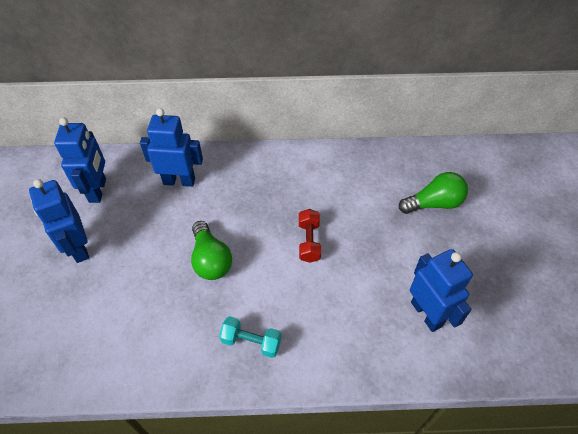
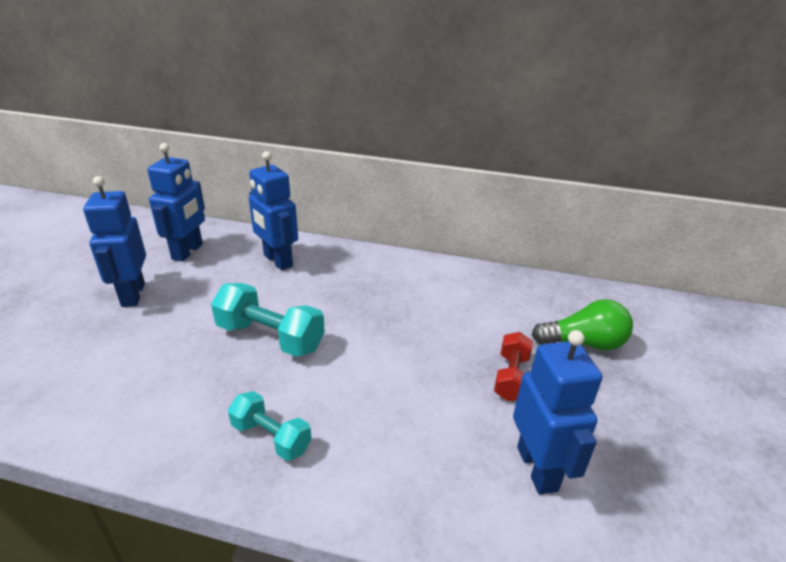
camera: 15 degrees right, 20 degrees down
blue robot [140,108,203,187] -> blue robot turned 150 degrees counterclockwise [249,151,298,270]
green light bulb [191,221,232,280] -> turquoise dumbbell [211,283,325,357]
red dumbbell [299,209,321,263] -> red dumbbell moved to [494,332,533,401]

